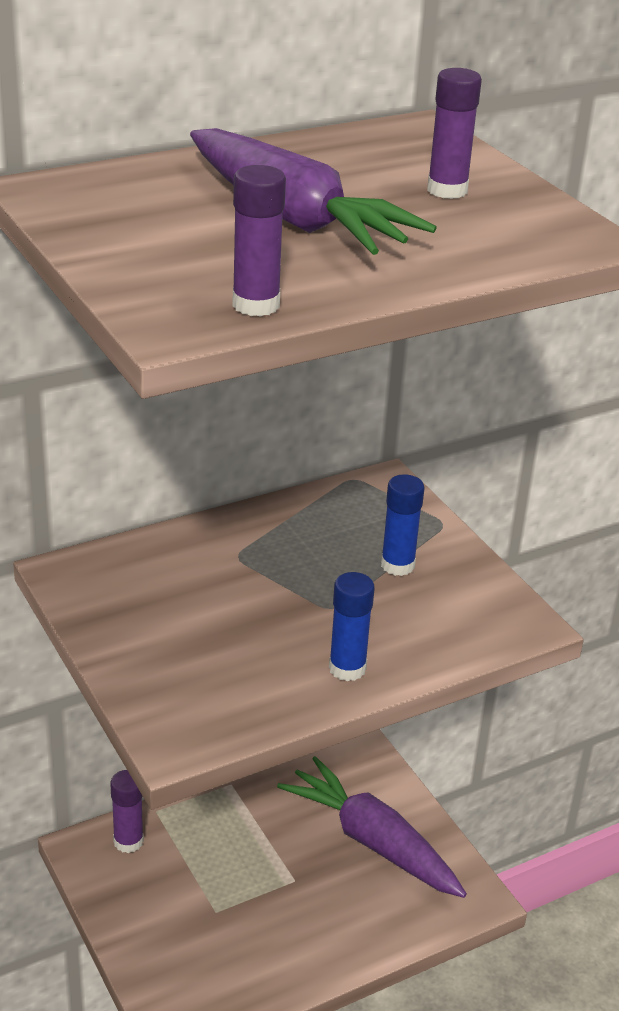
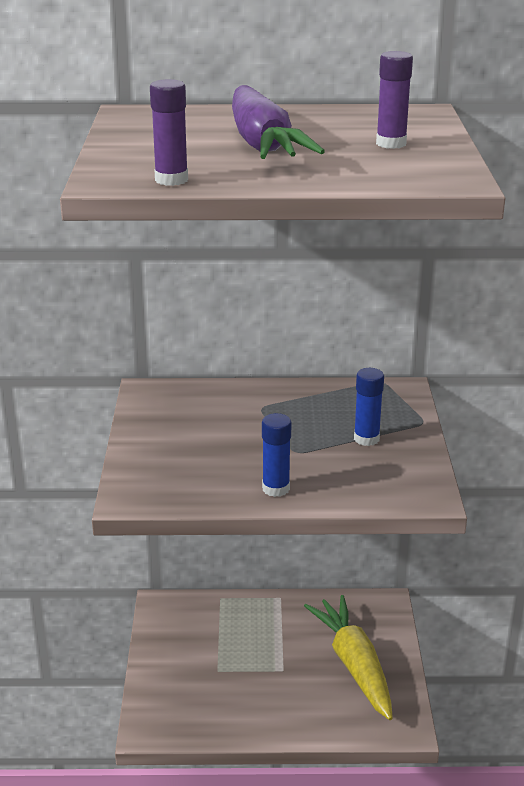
camera: 30 degrees right, 5 degrees down
purple glue stick [110,770,144,853] -> none
purple carrot [277,756,467,898] -> yellow carrot [304,595,393,720]

